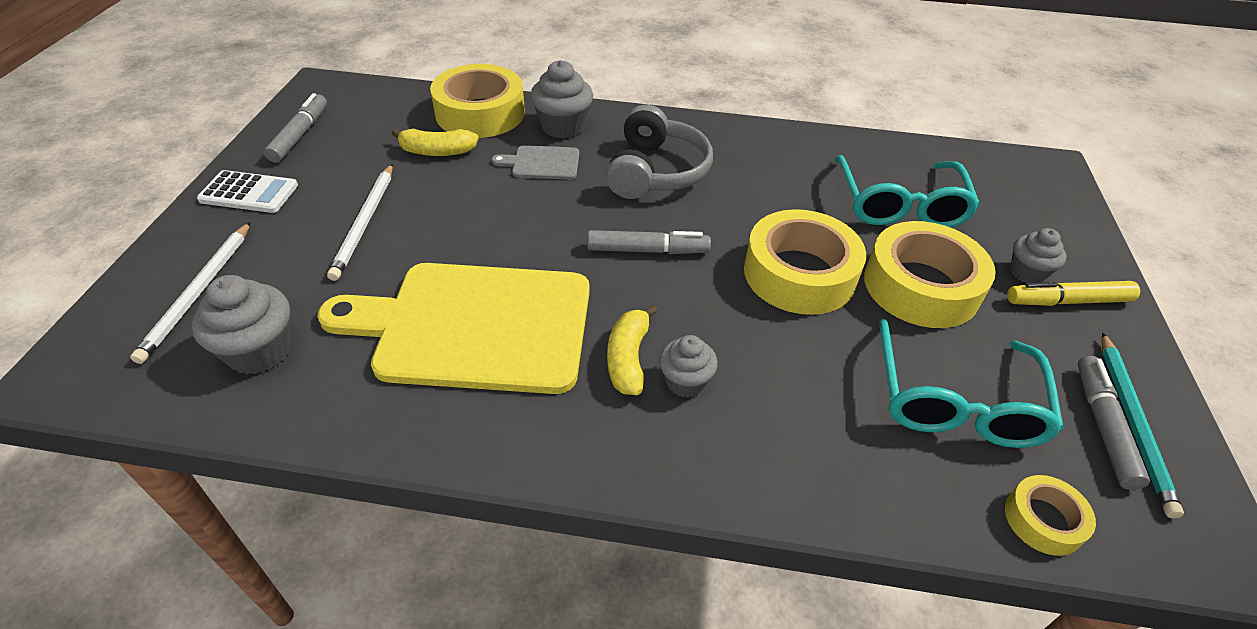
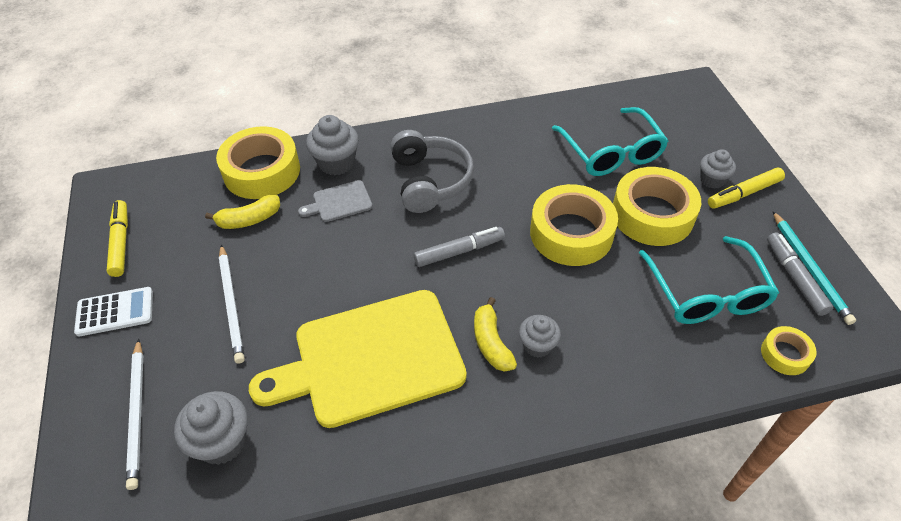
camera: 20 degrees left, 5 degrees up
grey marker [264,93,327,163] -> yellow marker [107,200,128,277]

